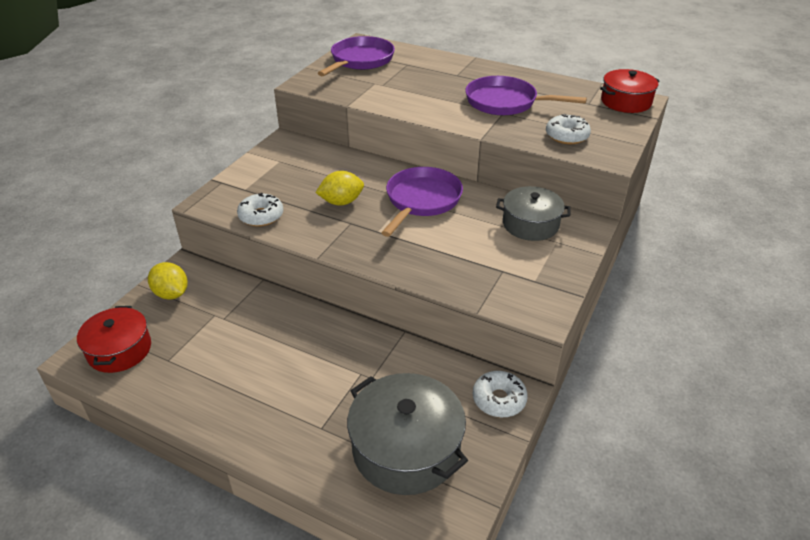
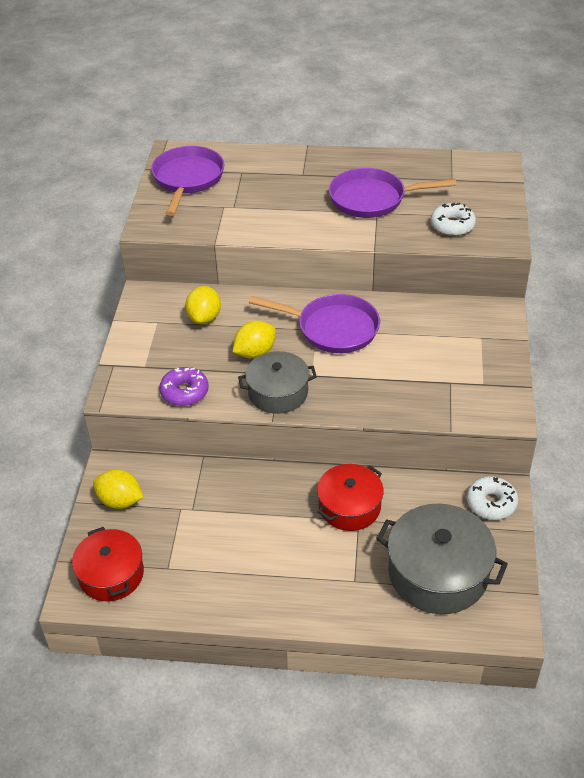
camera: 20 degrees left, 5 degrees up
white donut [237,193,283,227] -> purple donut [159,367,209,406]
purple pan [381,167,463,237] -> purple pan turned 105 degrees clockwise [249,294,380,353]
grey pot [496,186,571,241] -> grey pot moved to [238,351,317,414]
red pot [600,69,659,113] -> red pot moved to [317,464,384,531]
none -> yellow lemon [185,286,221,324]

